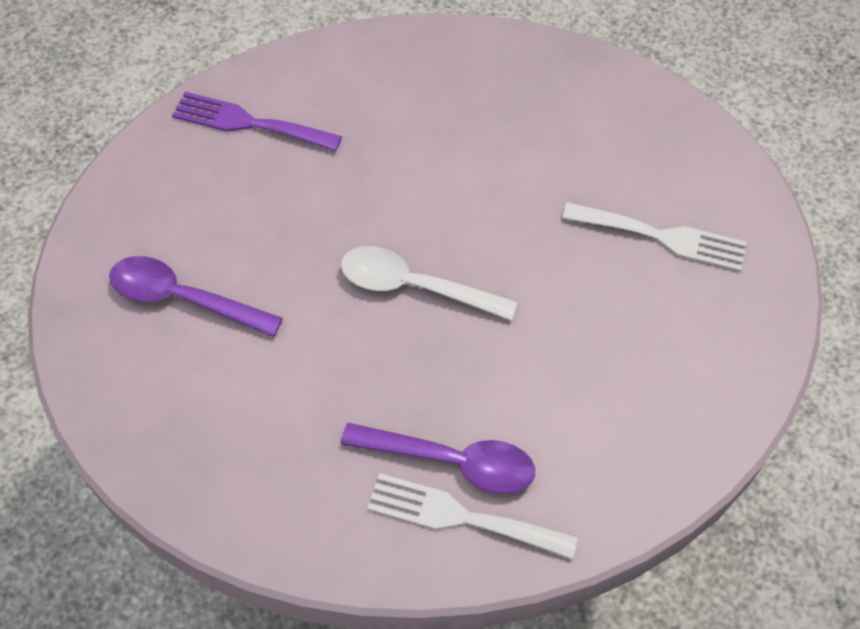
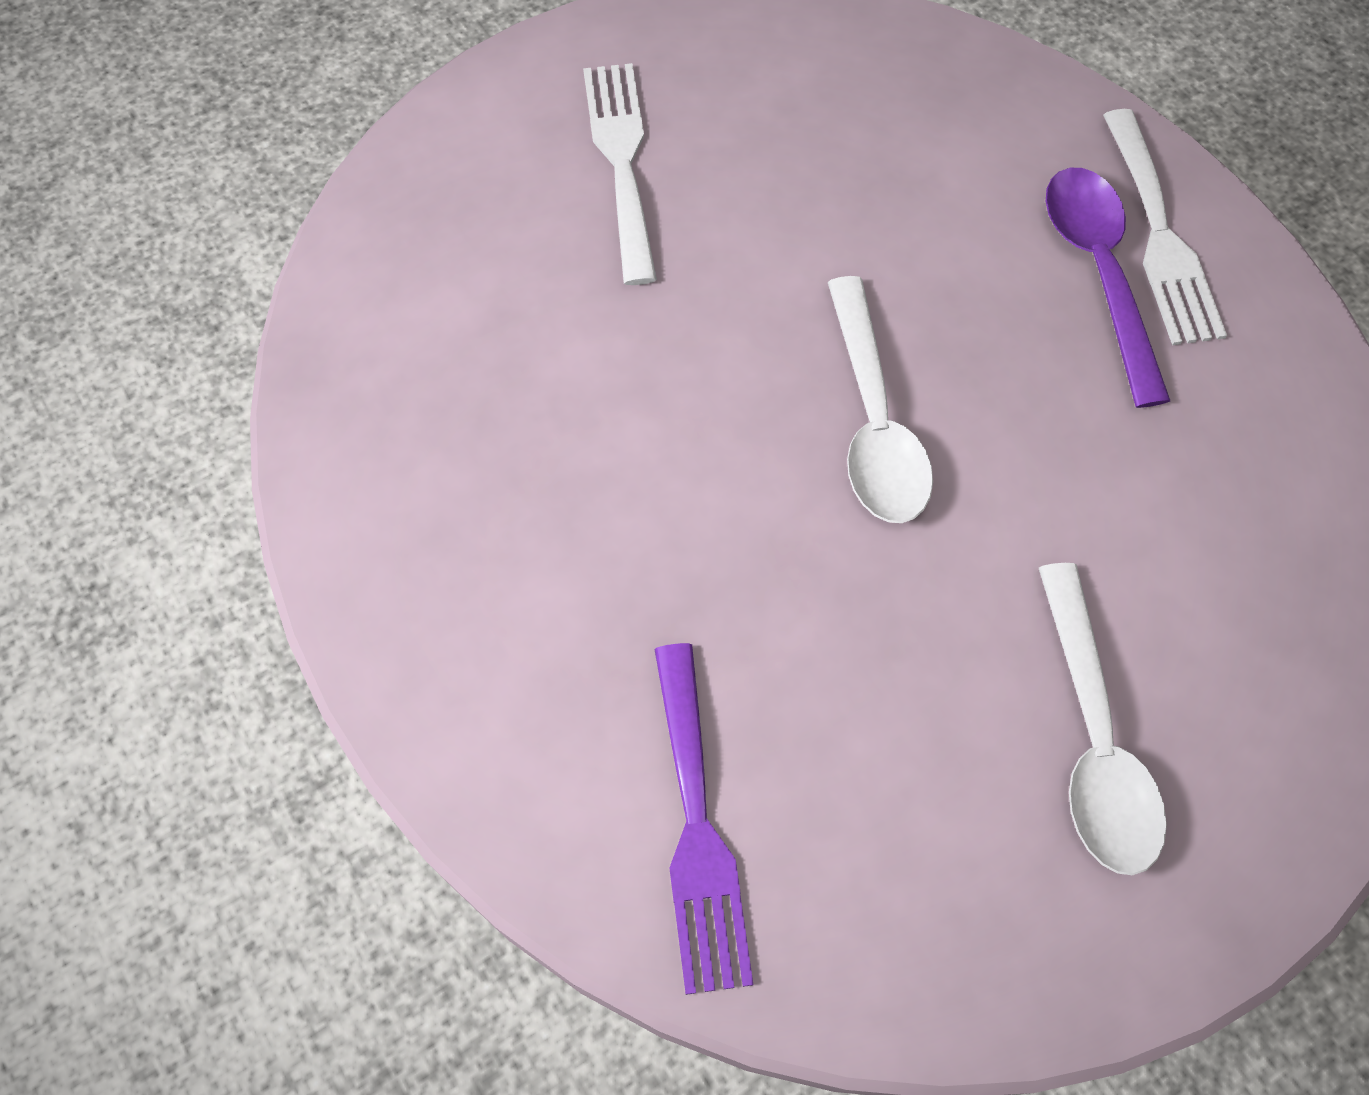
camera: 115 degrees left, 5 degrees up
purple spoon [109,256,283,337] -> white spoon [1039,563,1167,875]

